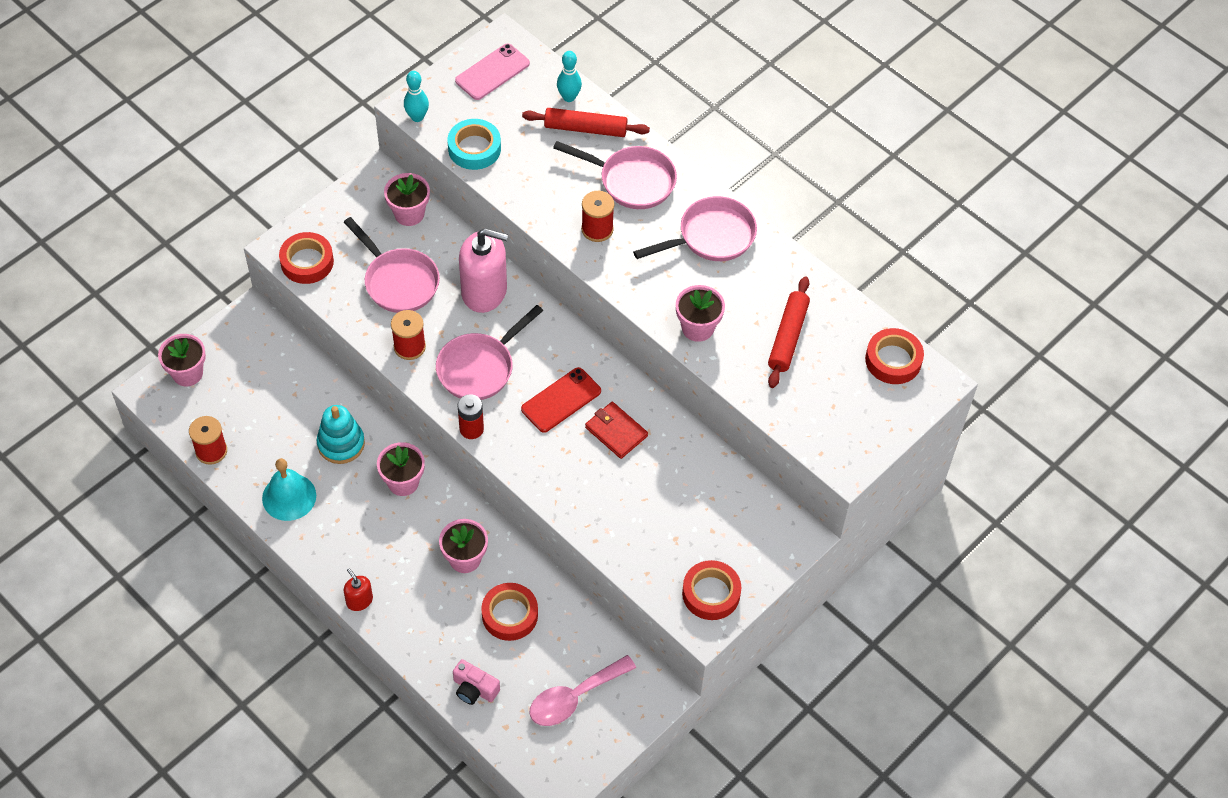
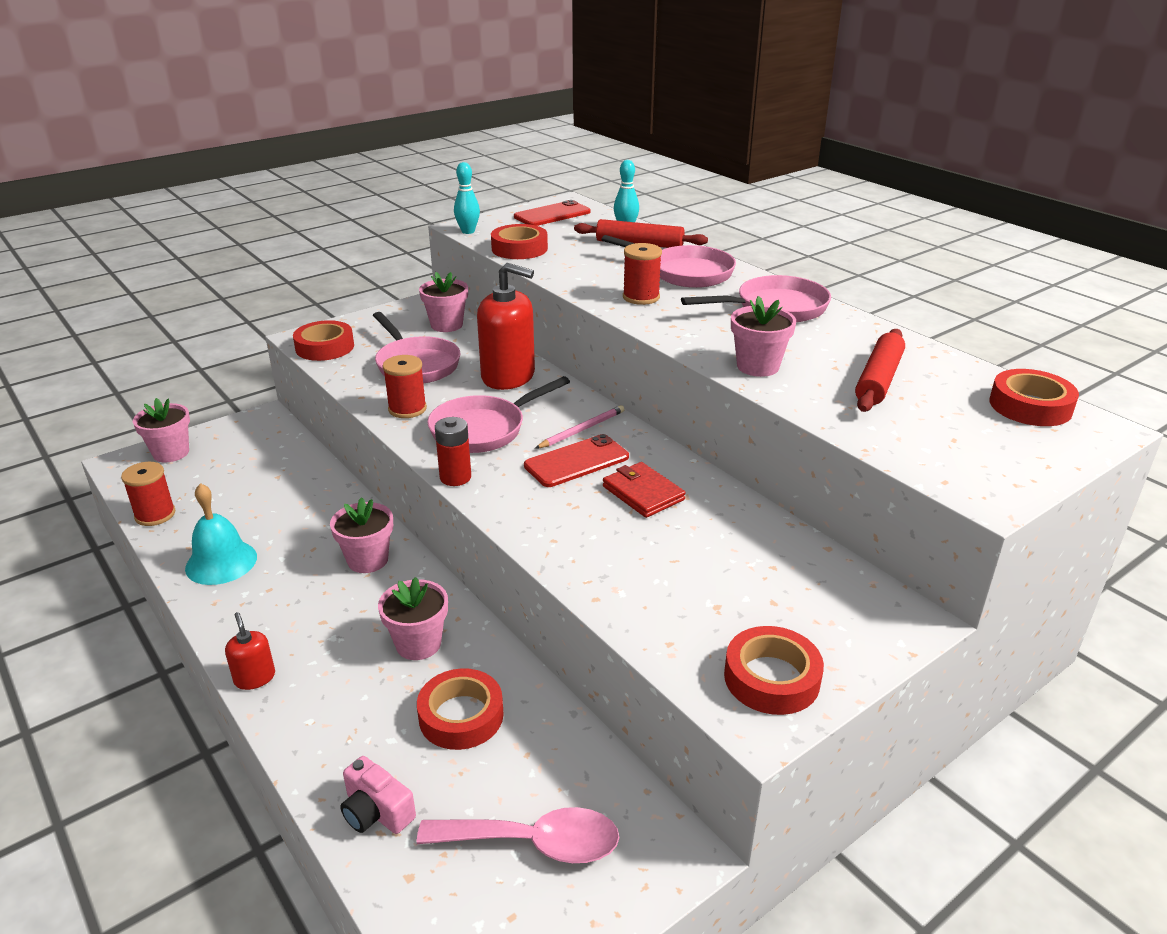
camera: 10 degrees right, 25 degrees down
turquoise stacking toy [317,405,365,464] -> none
turquoise tape [448,119,501,170] -> red tape [491,224,548,259]
pink phone [455,44,530,100] -> red phone [514,200,591,226]
pink soap dispenser [459,228,508,313] -> red soap dispenser [477,263,535,390]
pink spoon [530,655,636,726] -> pink spoon turned 150 degrees counterclockwise [417,807,619,863]
none -> pink pencil [535,405,625,449]

